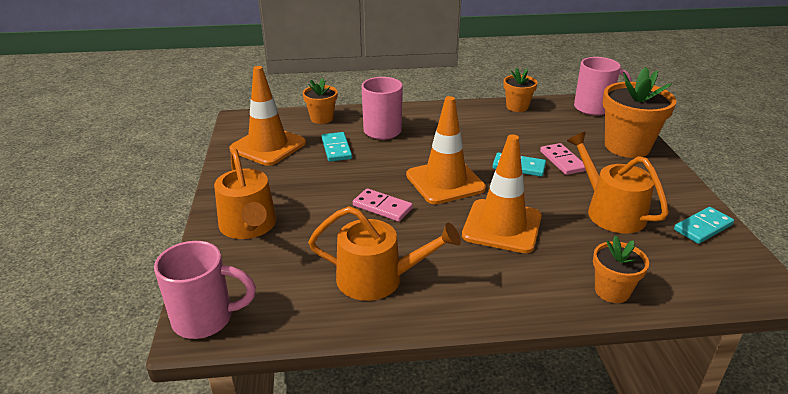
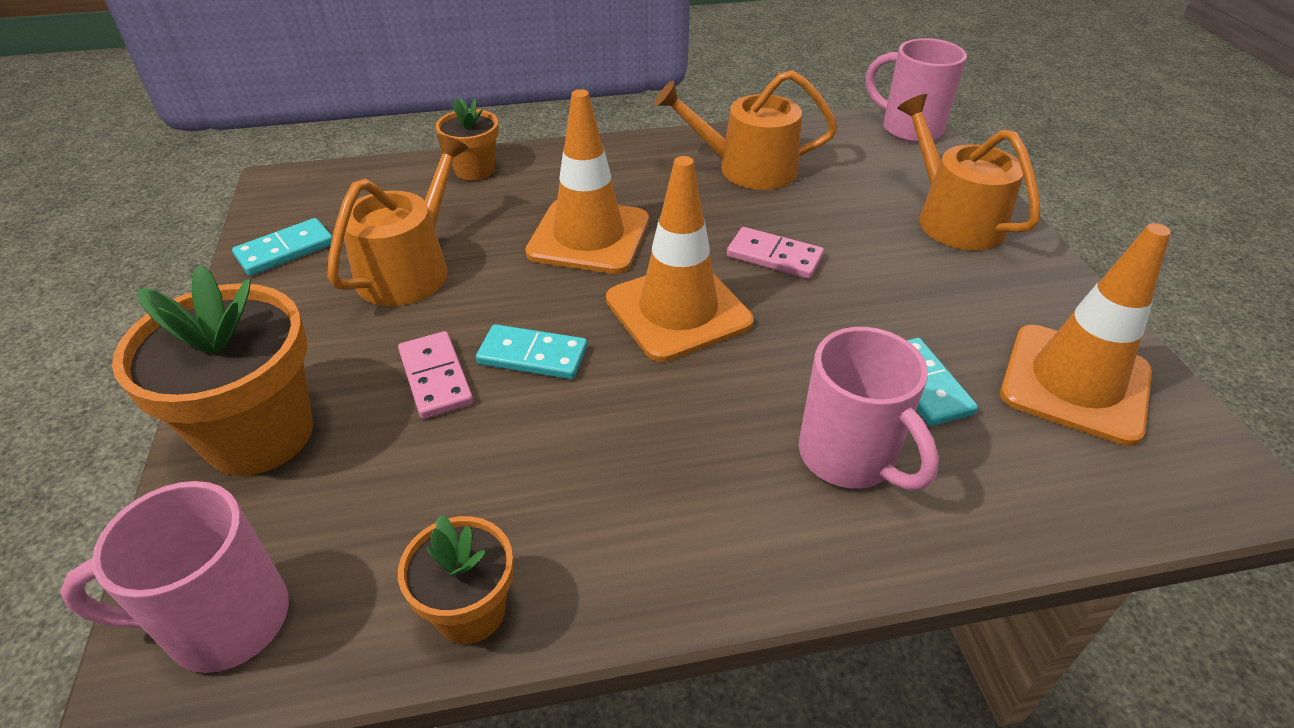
camera: 175 degrees right, 10 degrees up
pink mug [154,241,256,339] -> pink mug turned 45 degrees clockwise [866,38,967,143]
orange flower pot [303,78,337,124] -> none
orange watering can [567,132,669,233] -> orange watering can turned 120 degrees counterclockwise [327,134,468,306]

